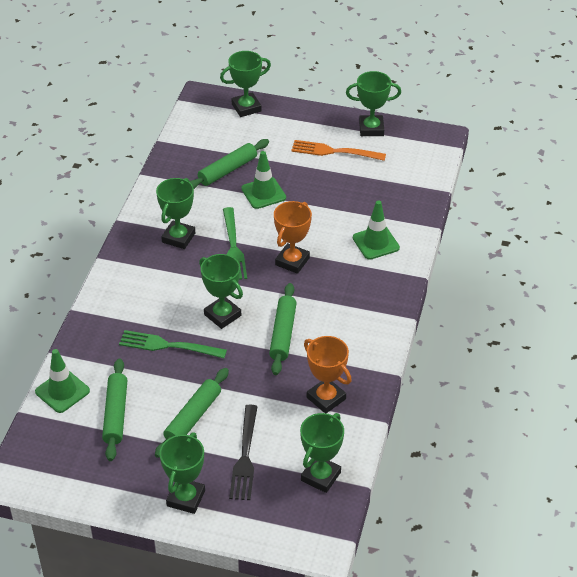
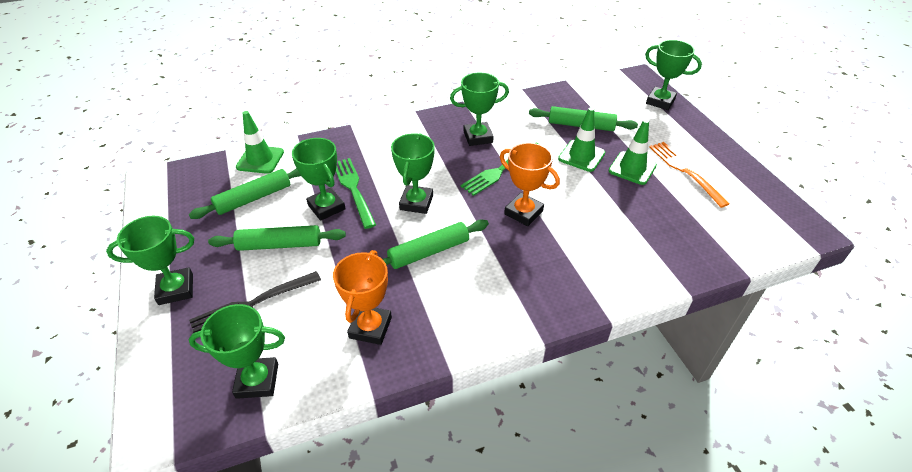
camera: 55 degrees right, 0 degrees up
orange trophy [274,201,312,274] -> orange trophy turned 45 degrees clockwise [500,143,560,226]
green trophy [346,71,401,136] -> green trophy moved to [292,138,345,221]
green traffic cone [353,200,400,260] -> green traffic cone moved to [609,119,657,185]

